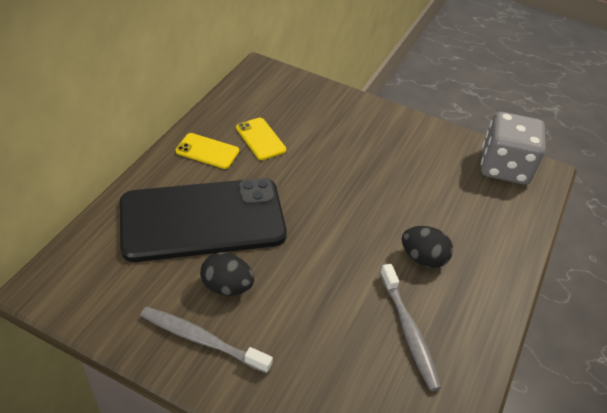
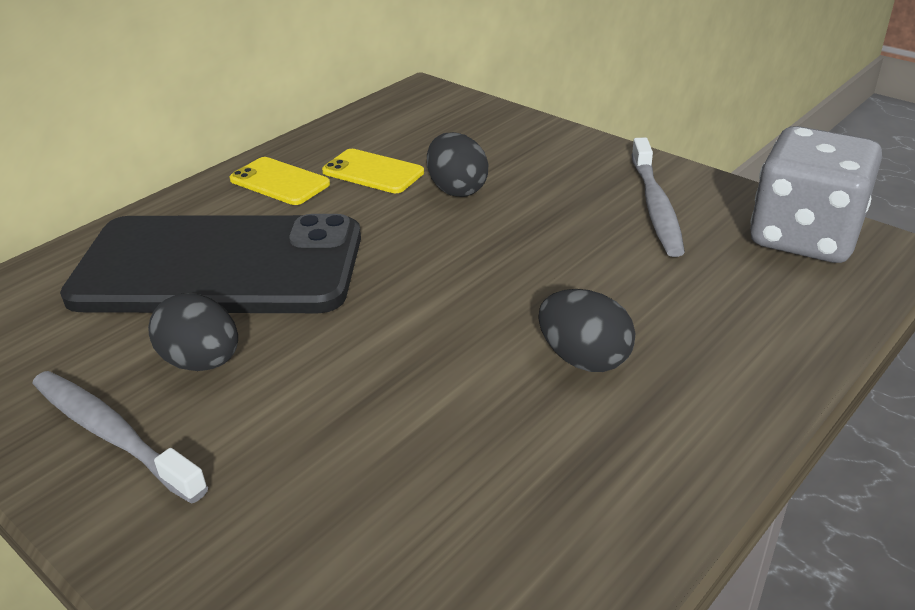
camera: 20 degrees right, 10 degrees down
yellow phone [236,118,286,160] -> yellow phone turned 45 degrees counterclockwise [322,149,424,193]
grey toothbrush [380,264,441,391] -> grey toothbrush moved to [631,137,685,257]
none -> black egg [427,132,488,197]

